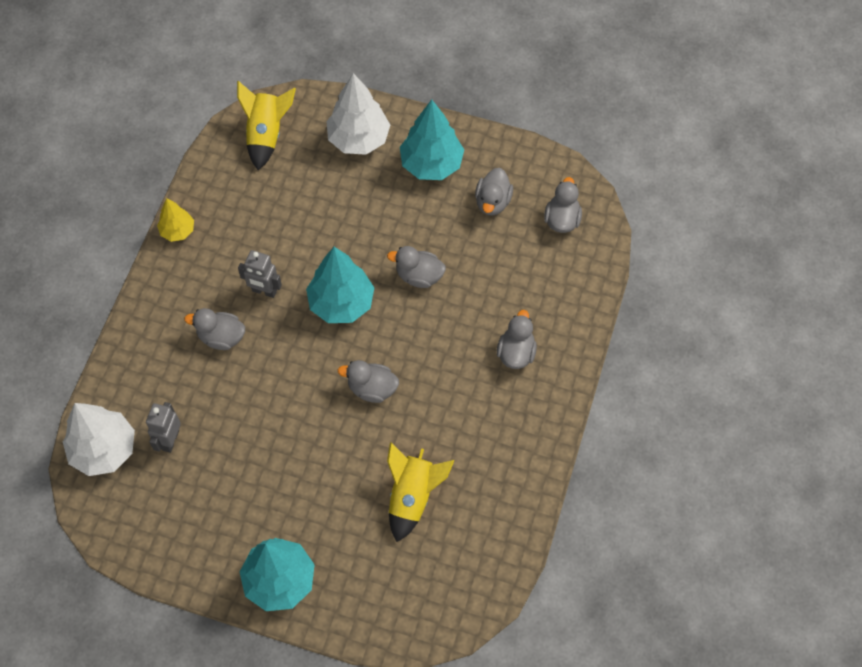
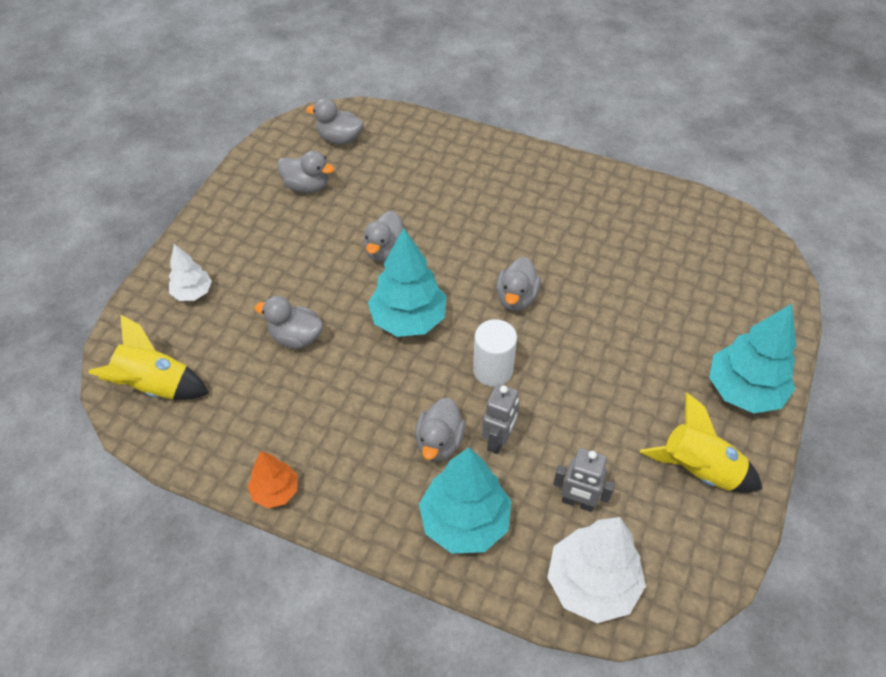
camera: 85 degrees left, 10 degrees down
yellow tree [157,198,194,242] -> orange tree [247,451,298,508]
grey robot [238,250,282,298] -> grey robot moved to [482,384,519,454]
white tree [326,73,390,155] -> white tree [169,244,212,301], size x0.56
yellow rocket [387,442,455,542] -> yellow rocket moved to [640,392,762,493]
turquoise tree [400,99,464,180] -> turquoise tree moved to [419,447,511,554]
grey duck [497,310,537,369] -> grey duck moved to [254,296,323,349]
none -> white cylinder [473,319,517,387]

